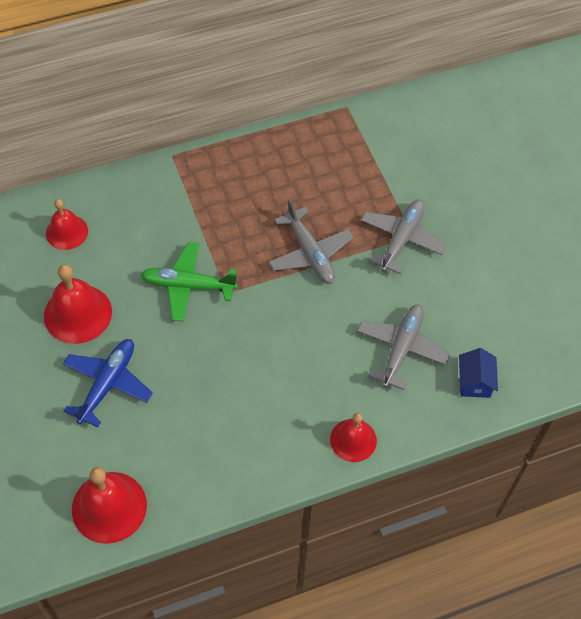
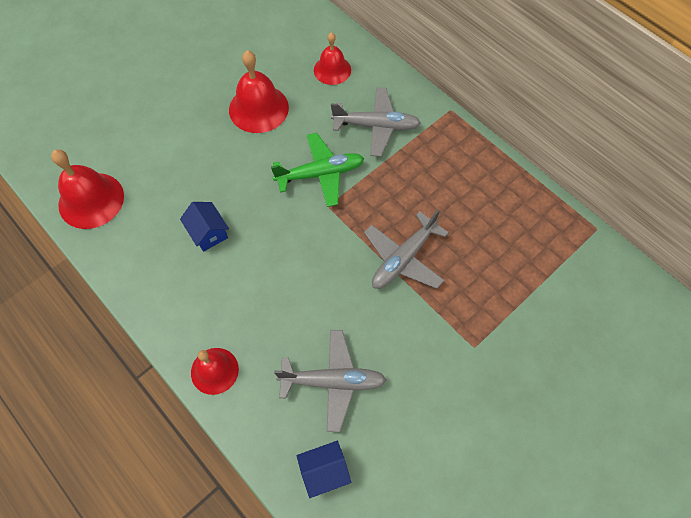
camera: 70 degrees right, 5 degrees up
blue plane [63,339,153,427] -> none
green plane [140,242,238,321] -> green plane turned 90 degrees clockwise [271,133,364,207]
grey plane [361,200,446,274] -> grey plane moved to [331,87,421,157]
none -> blue house [180,202,229,252]

